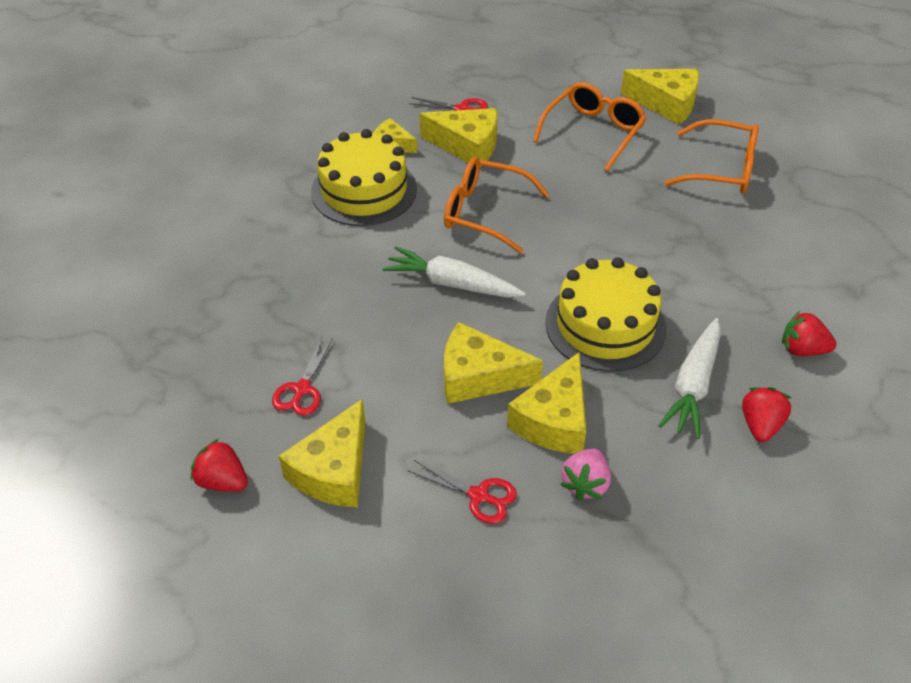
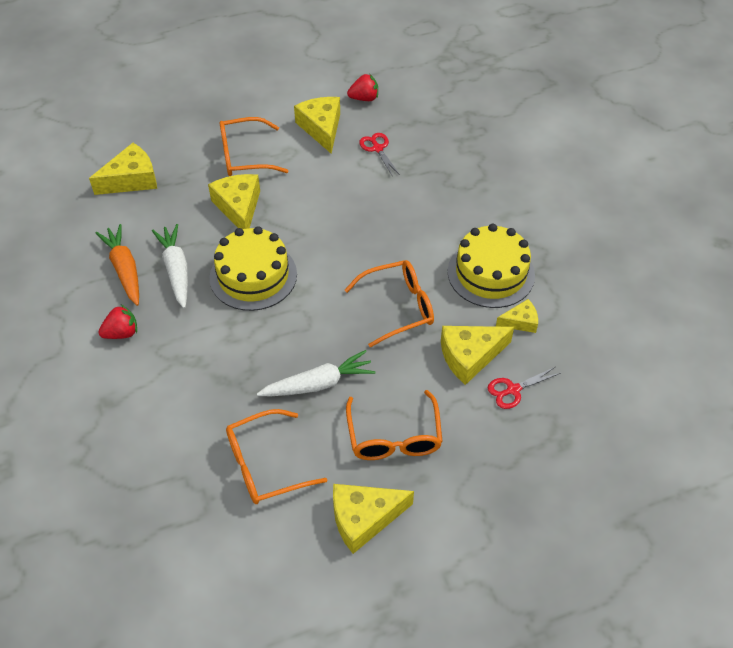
camera: 140 degrees right, 5 degrees up
white carrot [382,246,526,298] -> white carrot moved to [257,350,376,396]
red scissors [409,460,517,524] -> orange glasses [220,117,288,176]
yellow cheese [444,322,543,404] -> yellow cheese moved to [89,143,157,195]
pink strawberry [560,448,611,501] -> none
red strawberry [742,387,791,442] -> orange carrot [95,224,139,306]

